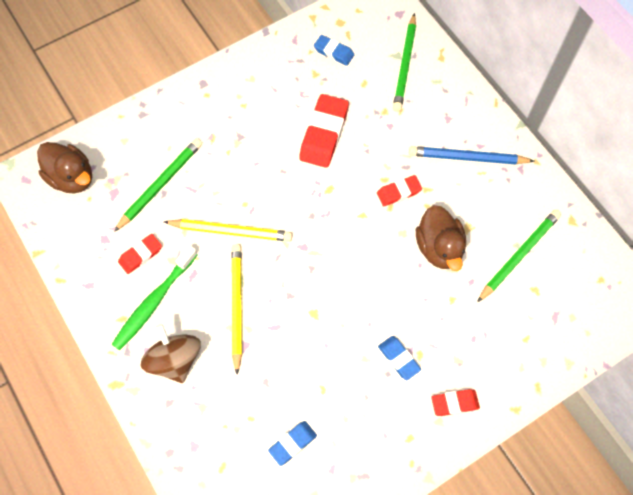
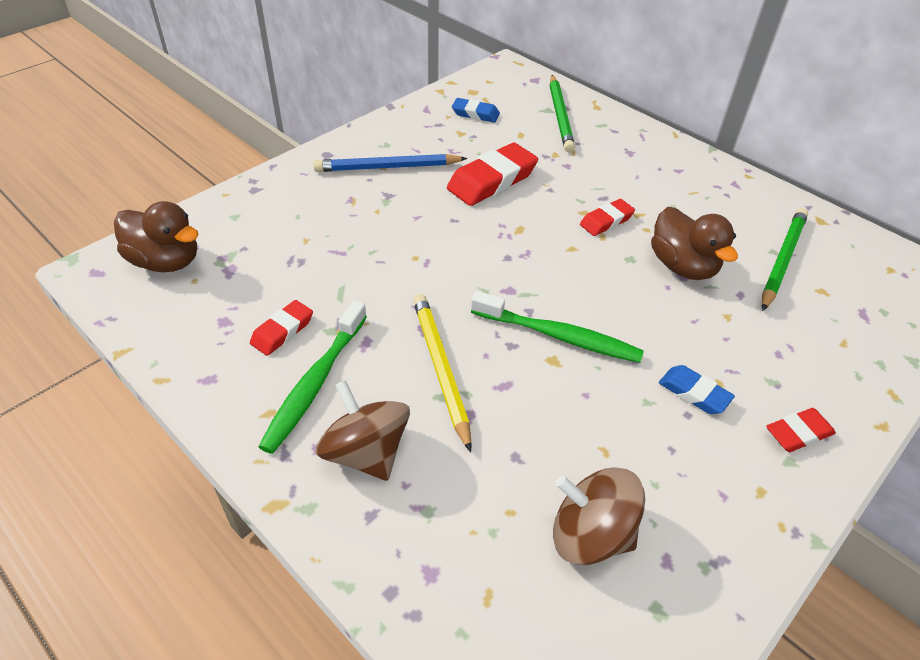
camera: 15 degrees left, 20 degrees down
green pencil [114,139,202,232] -> none
yellow pencil [164,219,292,242] -> none
blue eraser [268,421,317,466] -> brown spinning top [553,467,645,565]
red eraser [299,94,349,168] -> red eraser turned 45 degrees clockwise [447,143,538,206]
blue pencil [409,146,534,164] -> blue pencil moved to [313,154,467,172]
none -> green toothbrush [471,291,644,363]

